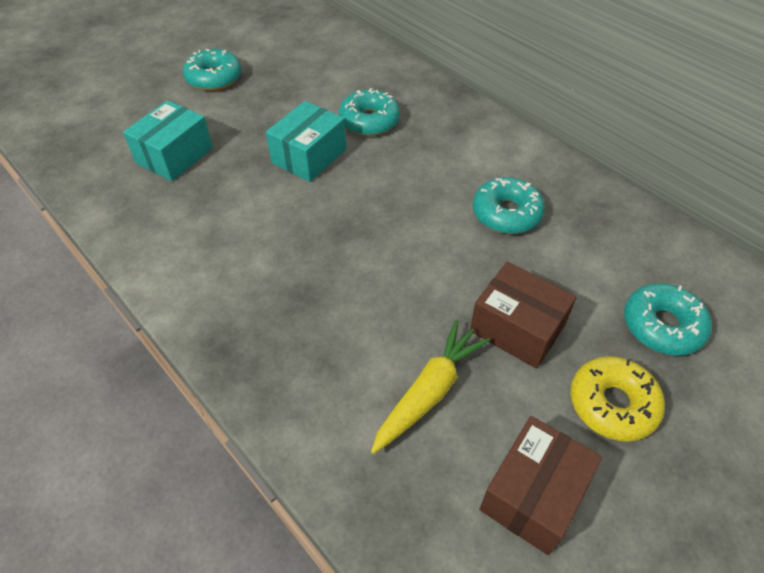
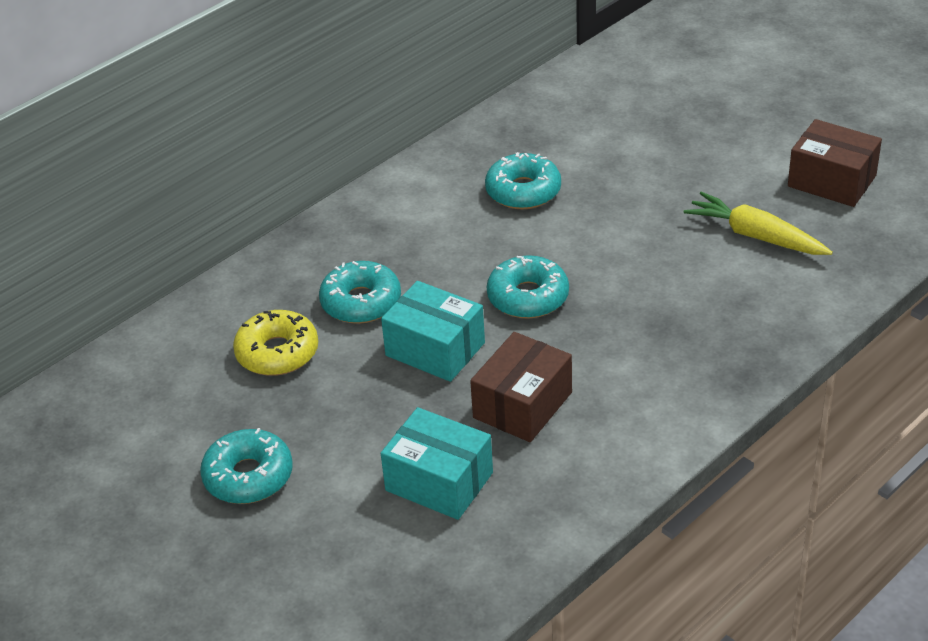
camera: 90 degrees left, 10 degrees down
brown box [470,262,577,369] -> brown box moved to [470,332,572,442]
yellow donut [570,356,665,442] -> yellow donut moved to [233,310,318,376]
turquoise donut [624,283,712,356] -> turquoise donut moved to [487,255,569,319]

